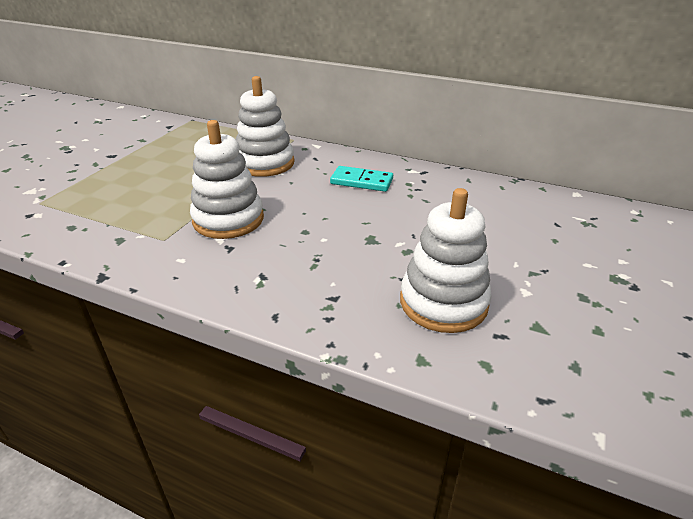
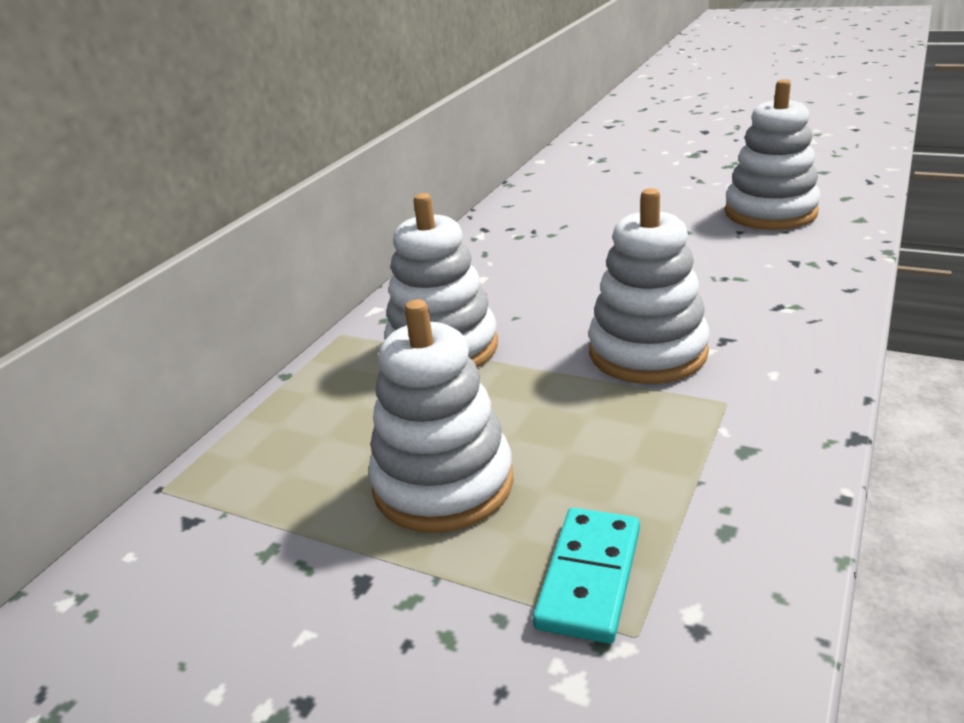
camera: 85 degrees left, 5 degrees down
turquoise domino [330,166,393,192] -> turquoise domino moved to [533,508,640,644]
none -> white stacking toy [368,299,514,533]

